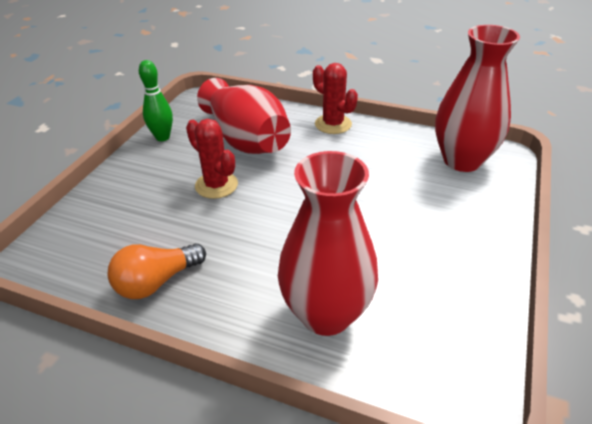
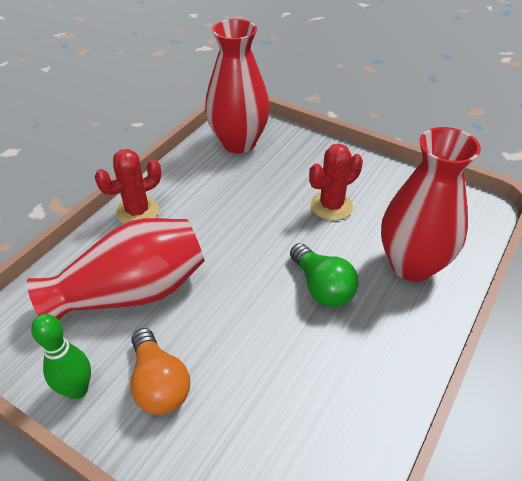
camera: 80 degrees left, 5 degrees up
orange light bulb [107,243,206,299] -> orange light bulb moved to [130,328,190,415]
red cactus [186,119,238,199] -> red cactus moved to [309,144,363,220]
none -> green light bulb [290,243,359,307]

